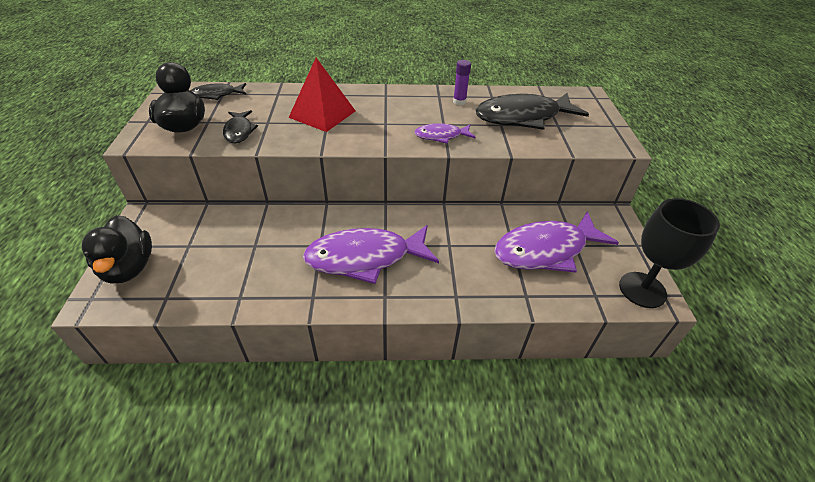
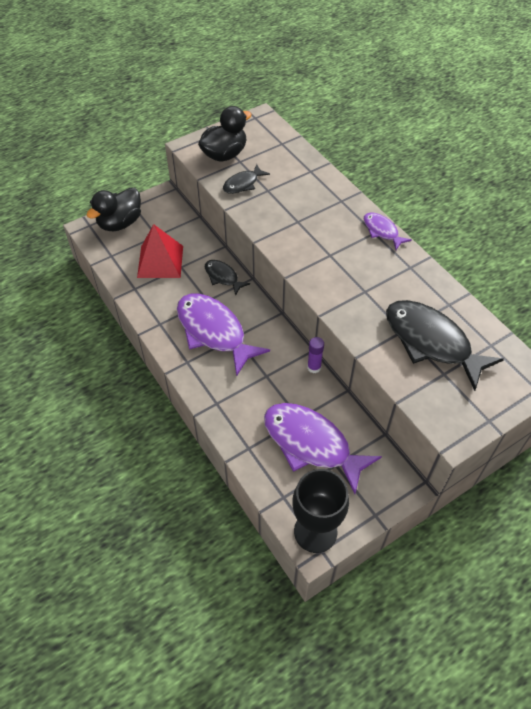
camera: 60 degrees right, 10 degrees up
black fish [191,83,246,100] -> black fish moved to [205,260,250,296]
red pyramid [288,58,355,132] -> red pyramid moved to [137,224,183,278]
purple fish [414,123,476,144] -> purple fish moved to [364,213,412,250]
purple glue stick [453,60,471,105] -> purple glue stick moved to [307,337,324,373]

